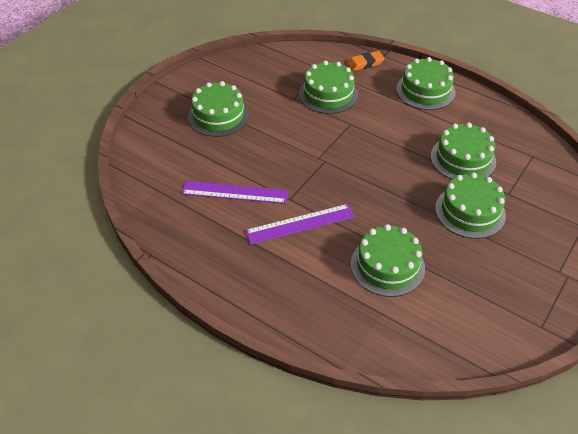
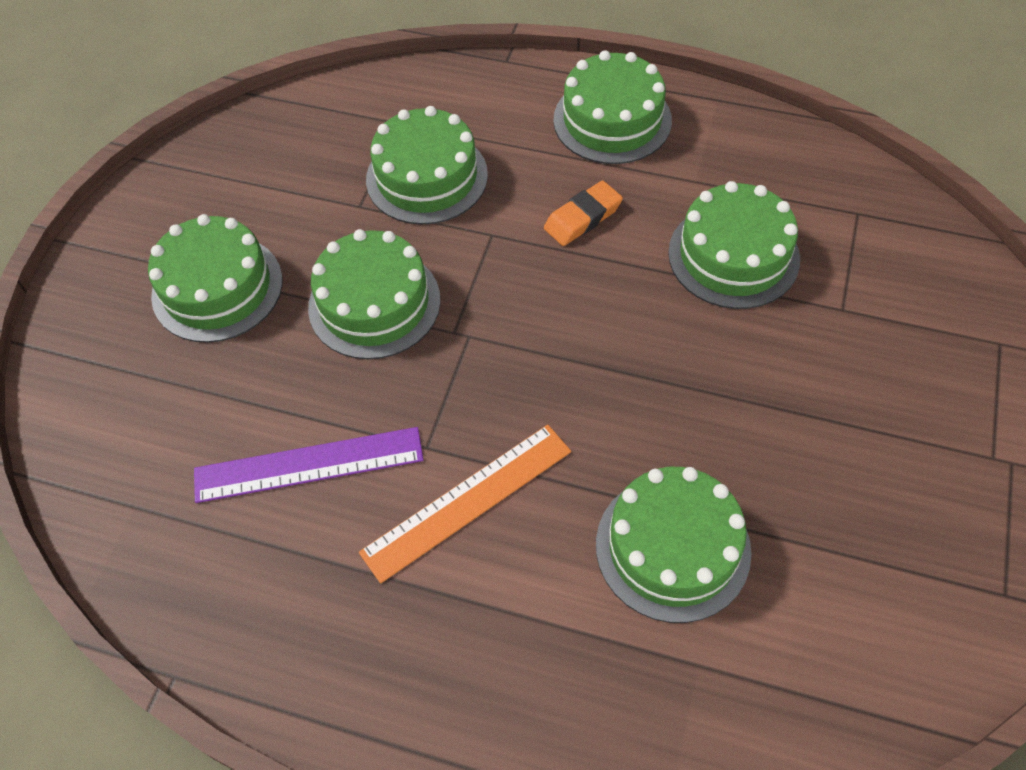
camera: 15 degrees left, 10 degrees up
purple ruler [245,204,355,245] -> orange ruler [359,425,571,583]
orange eraser [347,51,385,71] -> orange eraser moved to [544,180,623,246]
green cake [435,173,506,239] -> green cake moved to [308,229,441,359]

